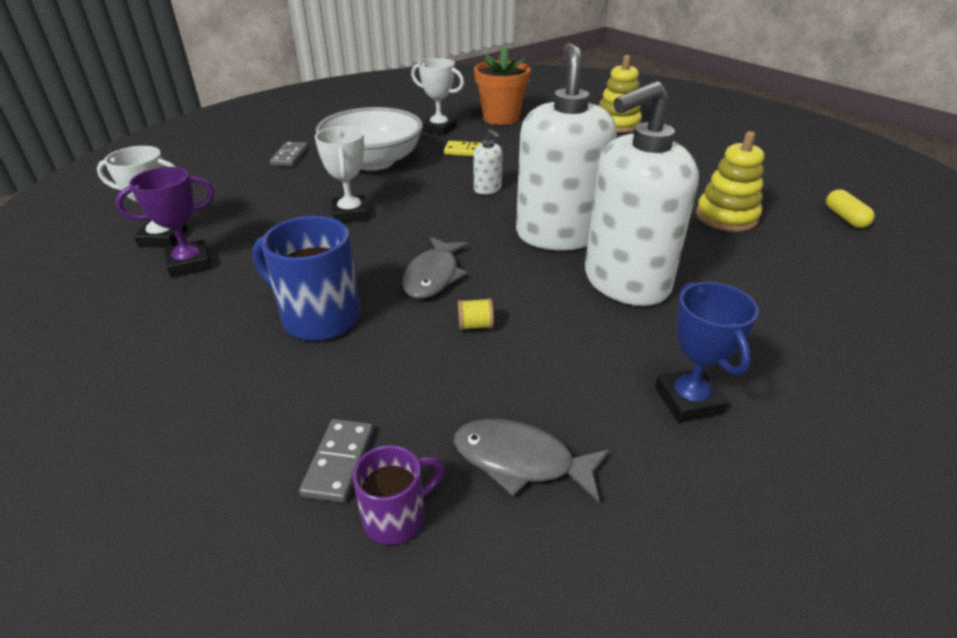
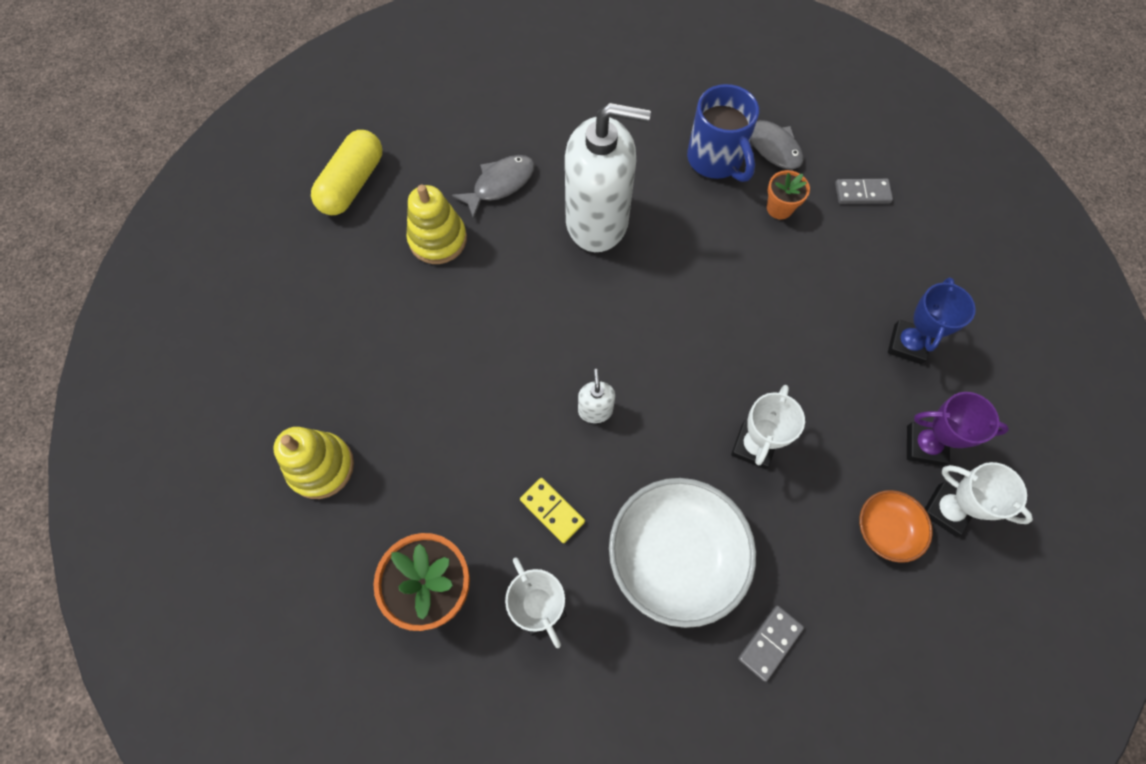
camera: 145 degrees left, 30 degrees up
blue mug [252,216,360,341] -> blue mug moved to [687,84,759,182]
grey domino [299,419,374,503] -> grey domino turned 45 degrees clockwise [835,179,893,204]
purple mug [352,445,445,545] -> none
grey fish [402,237,469,299] -> grey fish moved to [452,155,535,219]
yellow spool [458,298,494,330] -> none
white soap dispenser [516,43,617,251] -> none
blue trophy [655,282,759,423] -> blue trophy moved to [888,277,976,364]
yellow capsule [826,189,875,228] -> yellow capsule [311,130,382,215], size x1.84
none -> orange flower pot [767,170,810,219]
none -> orange bowl [859,490,933,563]

